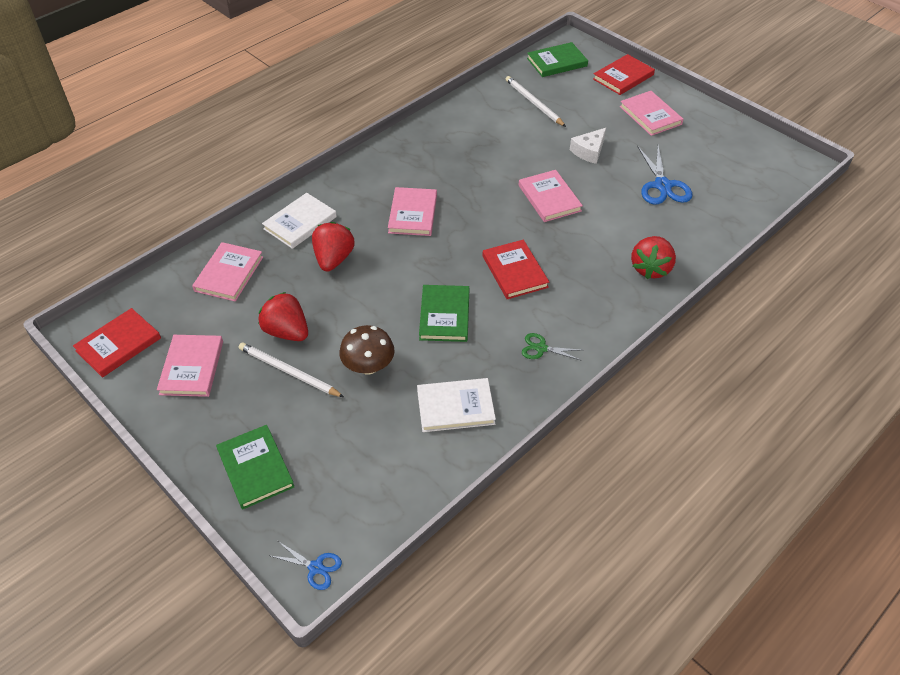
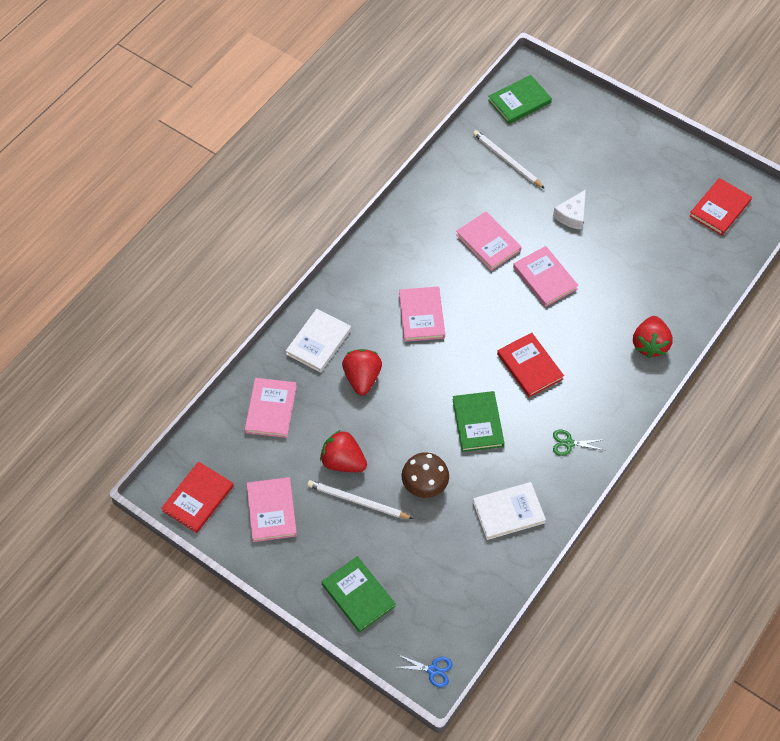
camera: 10 degrees left, 10 degrees up
red book [593,54,655,95] -> red book moved to [689,178,752,236]
pink book [620,91,684,136] -> pink book moved to [456,212,522,271]
blue scissors [637,146,692,205] -> none

